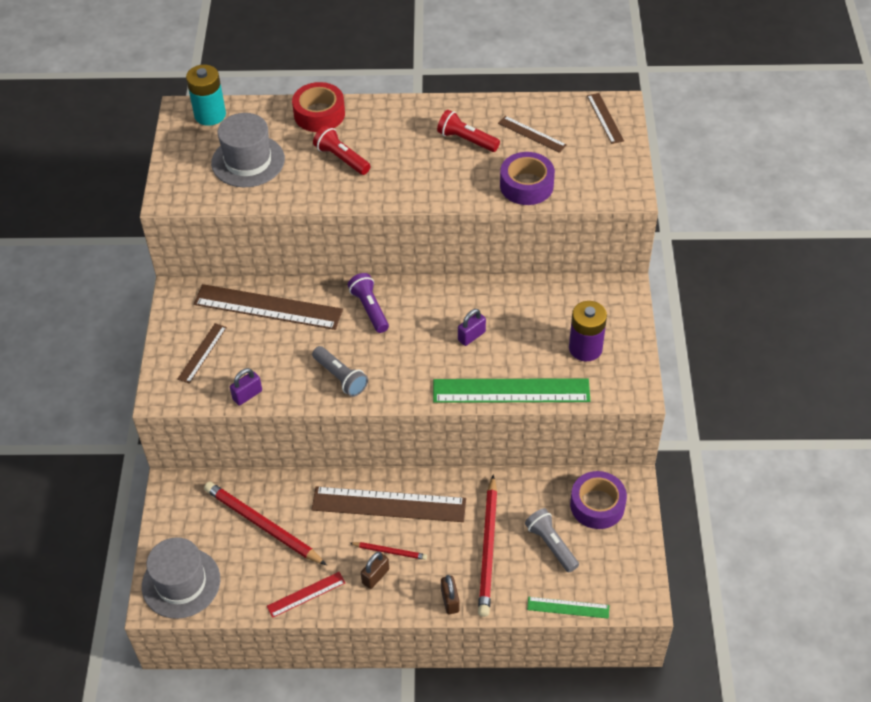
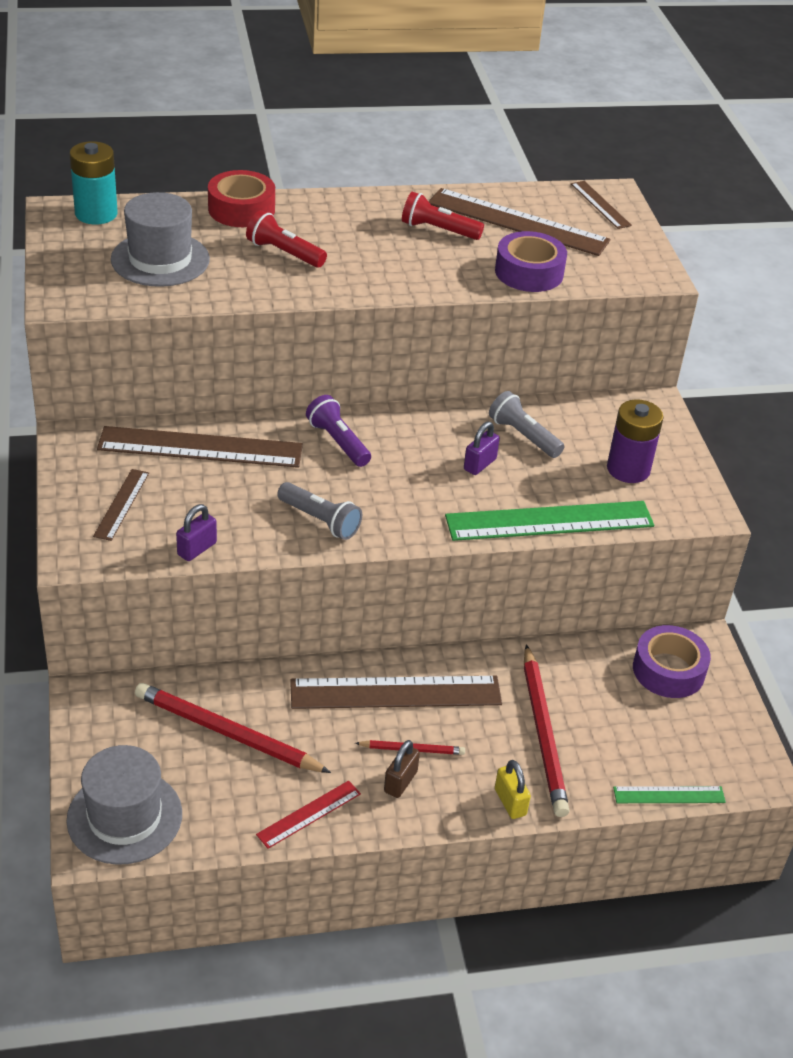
camera: 15 degrees left, 10 degrees down
brown padlock [441,575,460,614] -> yellow padlock [495,760,531,819]
brown ruler [498,116,567,153] -> brown ruler [428,188,610,256], size x1.99
grey flashlight [525,508,579,572] -> grey flashlight moved to [489,391,564,458]

